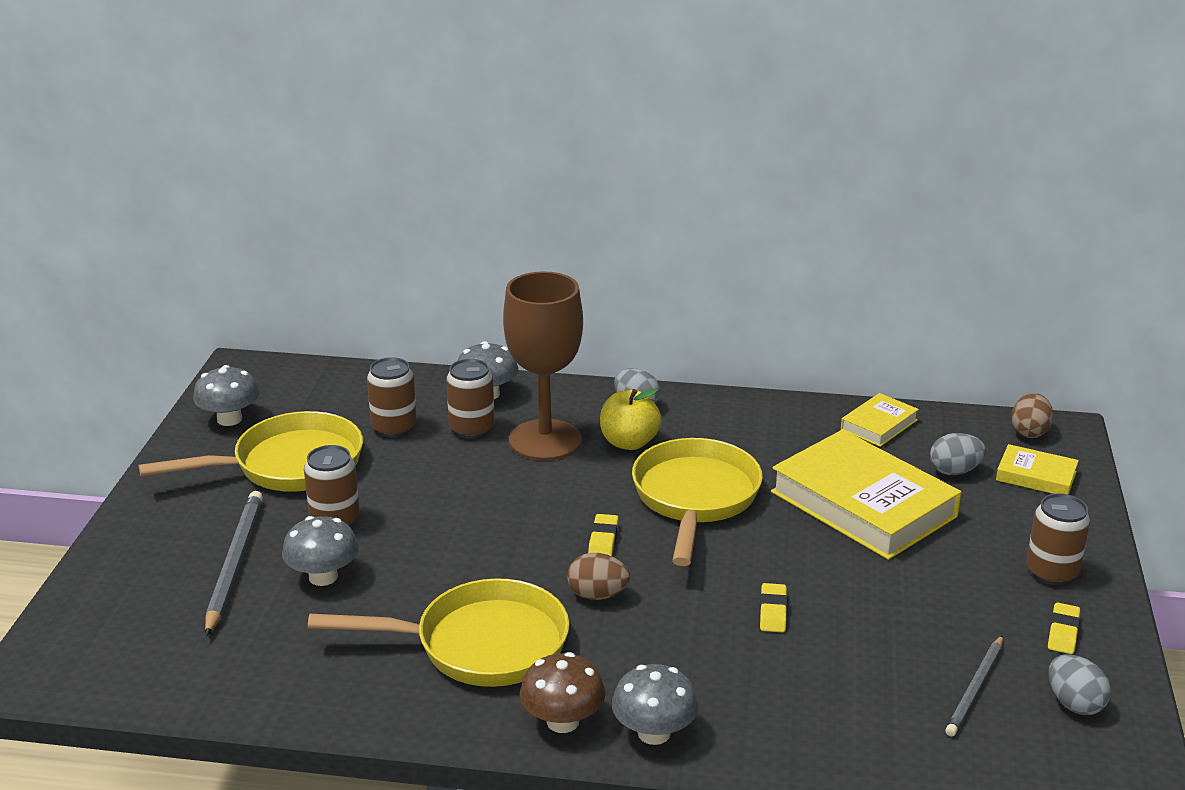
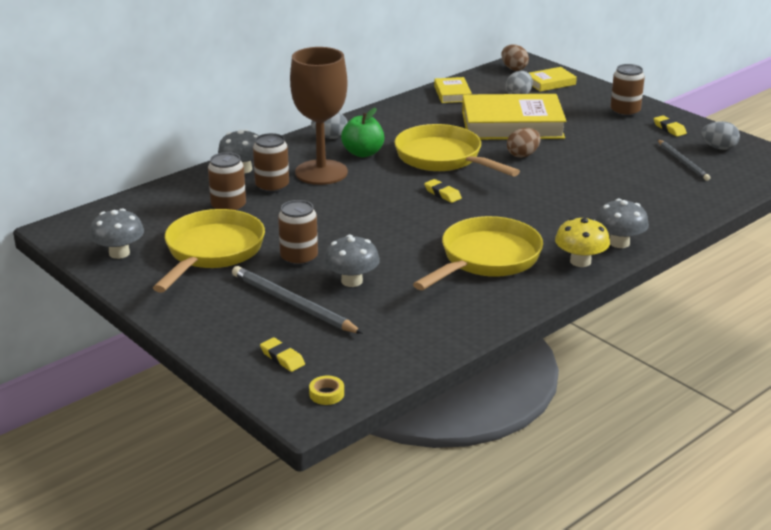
camera: 50 degrees left, 0 degrees up
brown mushroom [520,652,606,733] -> yellow mushroom [555,217,610,267]
brown egg [567,553,630,600] -> brown egg moved to [507,128,540,158]
yellow apple [600,389,662,450] -> green apple [341,108,384,157]
yellow eraser [760,583,787,632] -> yellow eraser moved to [260,337,305,372]
none -> yellow tape [309,376,344,405]

